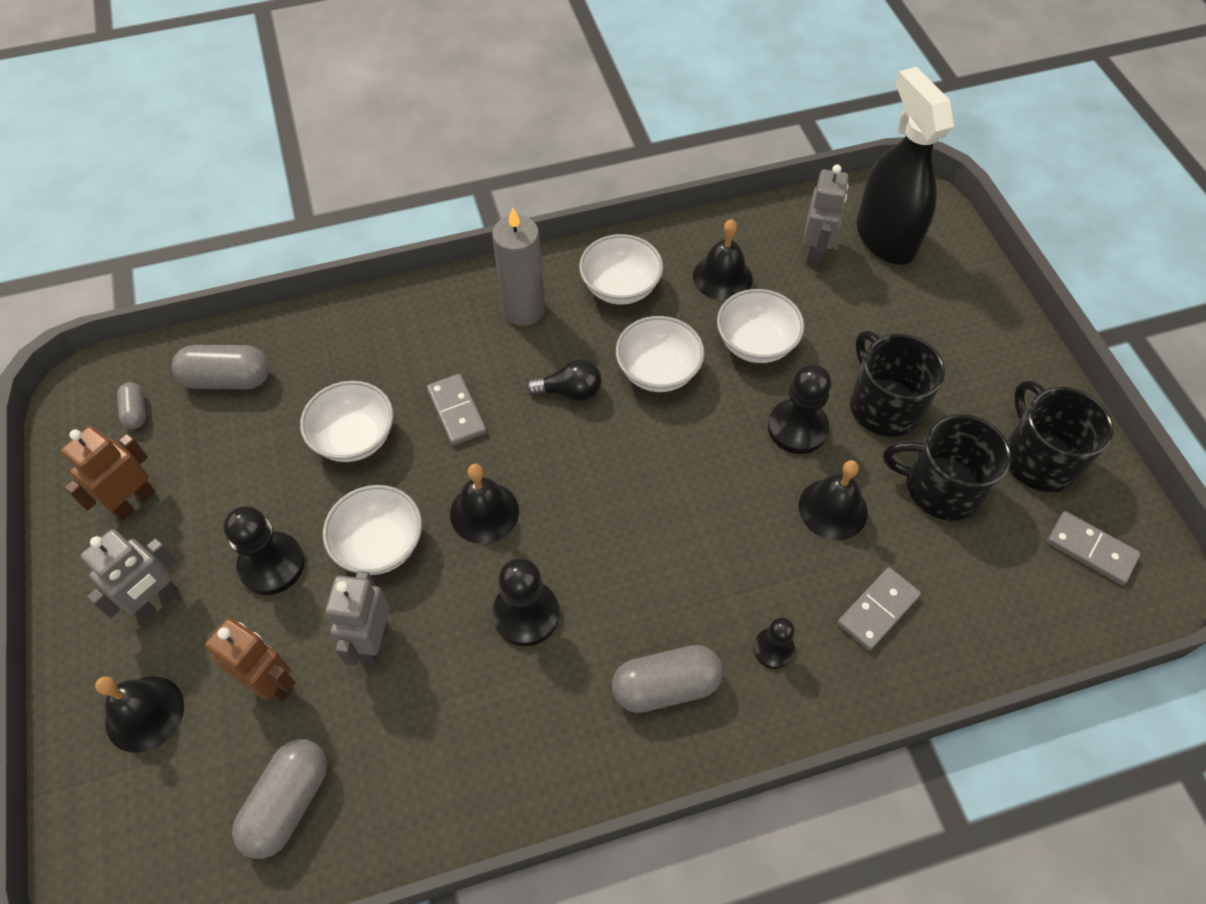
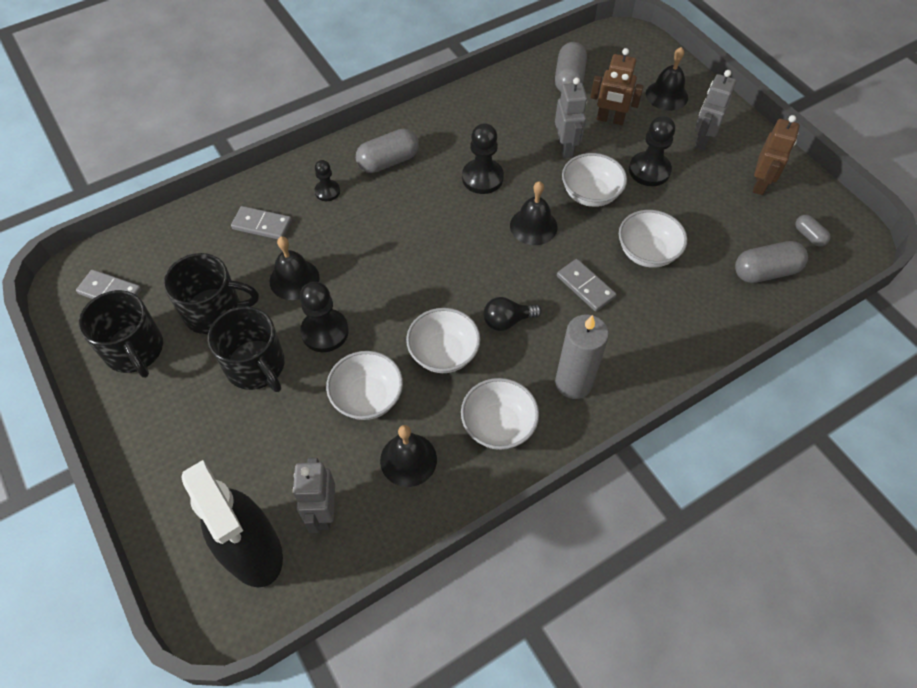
camera: 165 degrees right, 0 degrees up
grey domino [837,567,921,651] -> grey domino turned 75 degrees clockwise [231,206,292,239]

